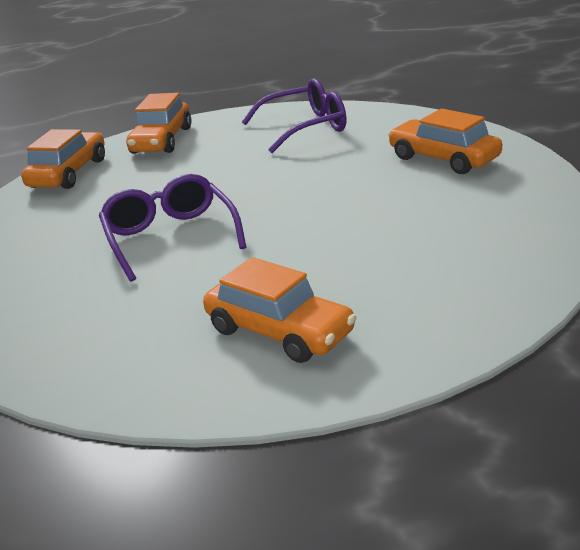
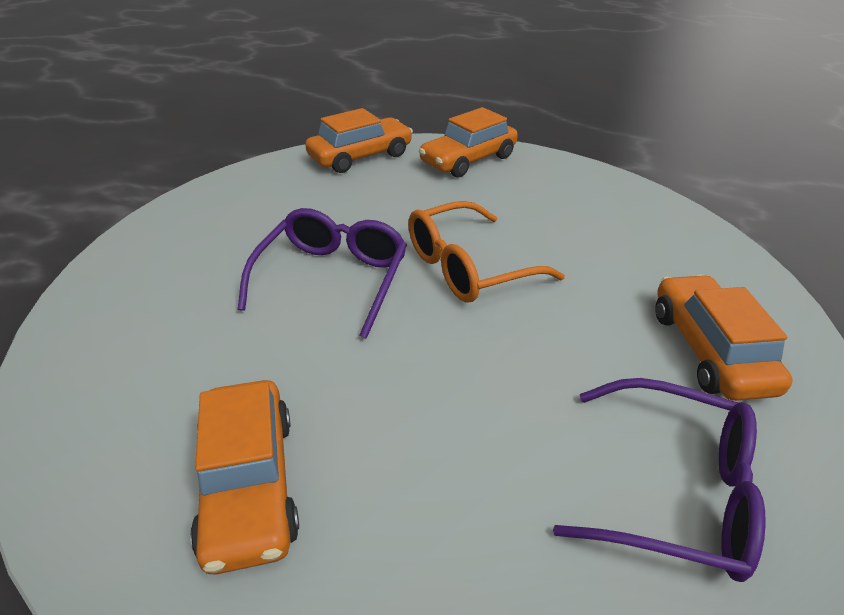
camera: 35 degrees right, 10 degrees up
purple glasses [242,78,346,153] -> purple glasses moved to [553,378,766,582]
none -> orange glasses [408,201,565,303]

